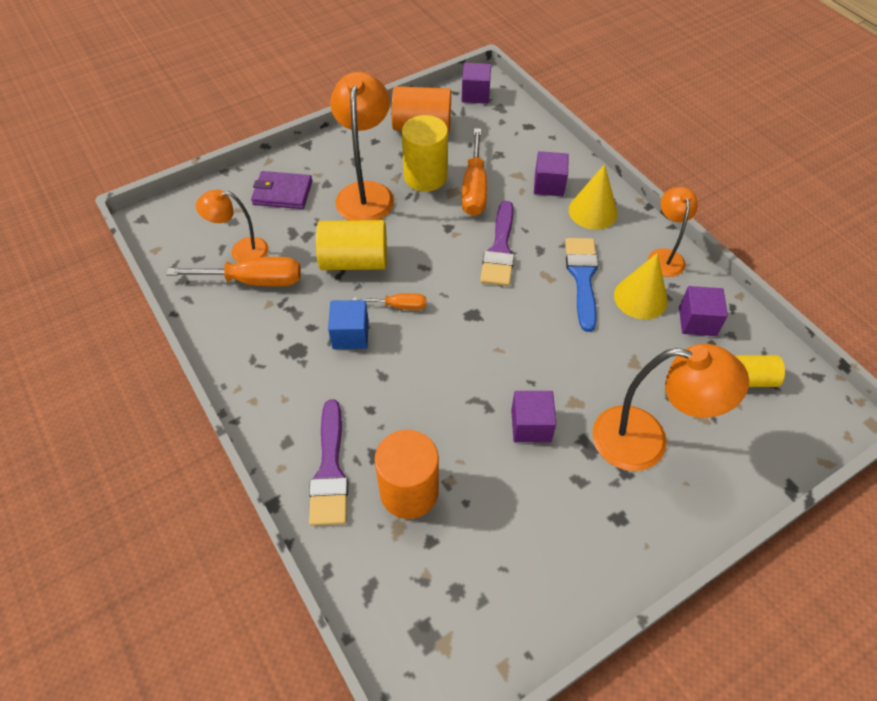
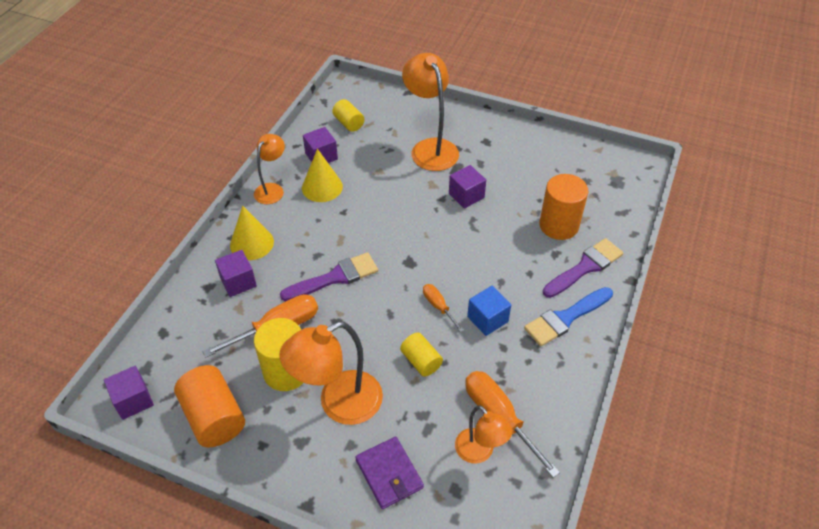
camera: 125 degrees left, 5 degrees down
yellow cylinder [316,220,387,270] -> yellow cylinder [400,332,443,377], size x0.59
blue brush [565,238,598,332] -> blue brush moved to [524,287,613,346]
orange lamp [648,187,698,277] -> orange lamp turned 150 degrees clockwise [254,134,285,204]

